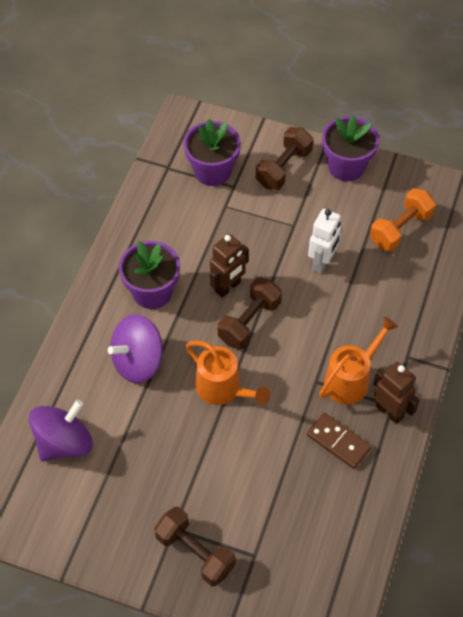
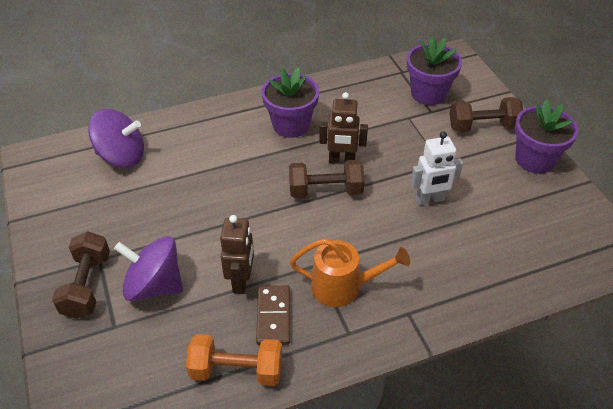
camera: 50 degrees right, 10 degrees down
purple spinning top [108,314,163,383] -> purple spinning top moved to [114,236,183,301]
orange watering can [186,341,270,405] -> none
orange dumbbell [370,188,436,252] -> orange dumbbell moved to [186,334,282,386]
brown robot [374,362,420,424] -> brown robot moved to [220,215,254,294]

